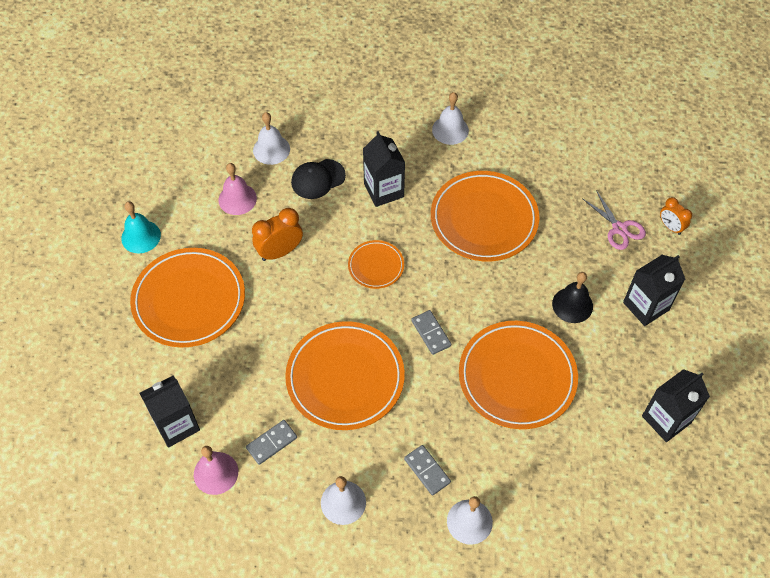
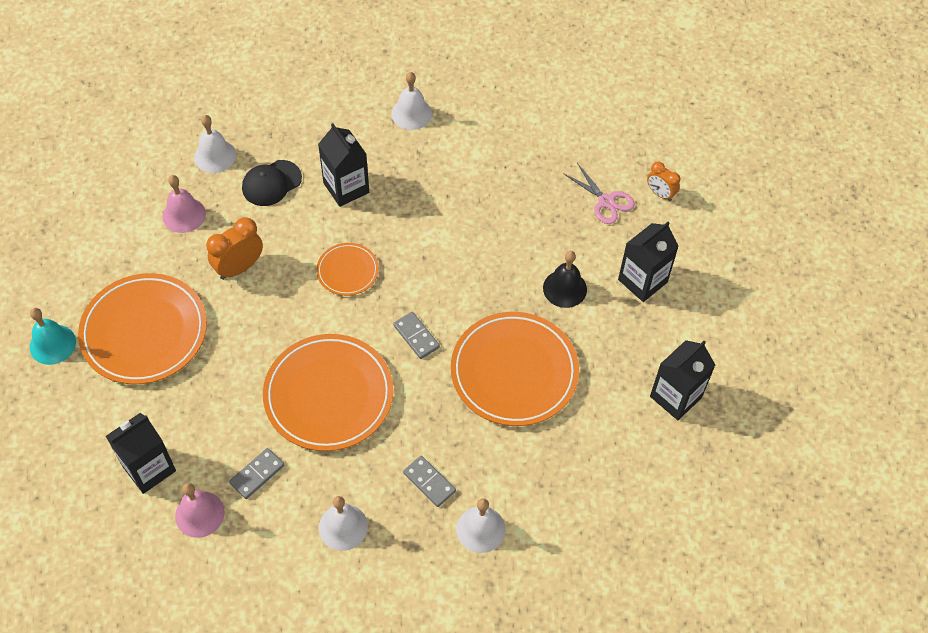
camera: 10 degrees left, 0 degrees up
turquoise bell [121,202,161,254] -> turquoise bell moved to [30,308,76,365]
orange plate [431,171,539,261] -> none

